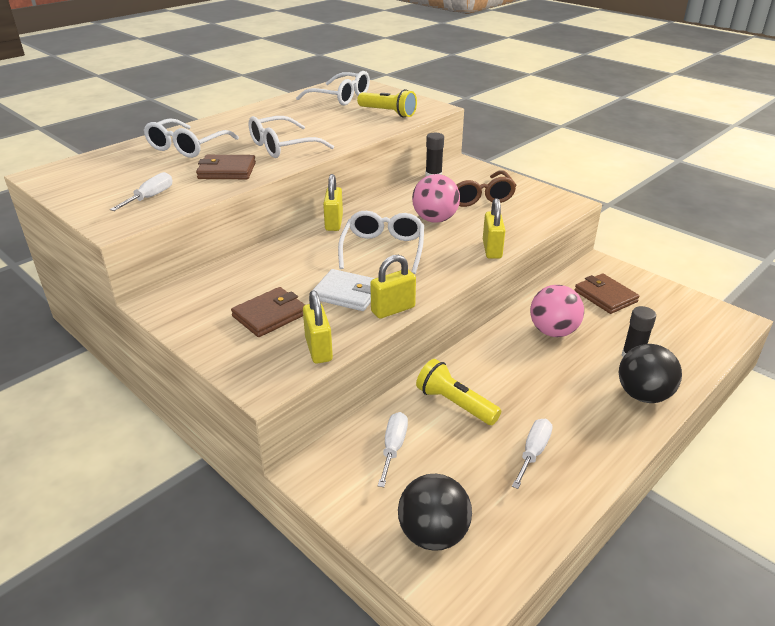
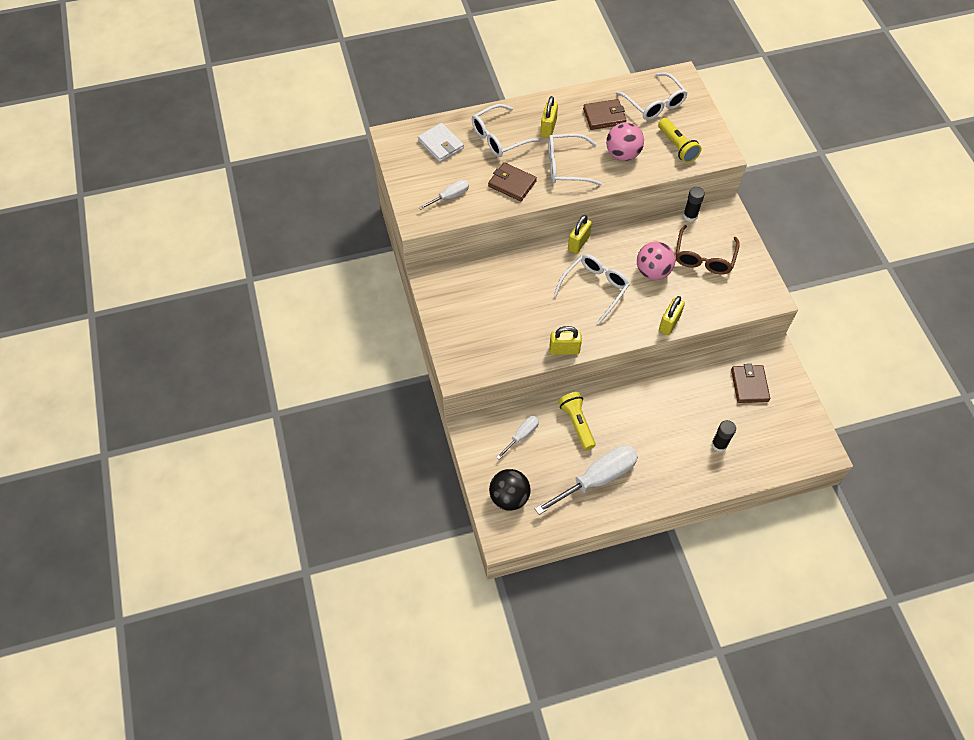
camera: 30 degrees right, 25 degrees up
brown wallet [231,287,305,337] -> brown wallet moved to [583,99,627,130]
yellow padlock [303,290,333,364] -> yellow padlock moved to [540,96,558,138]
white wallet [312,269,375,311] -> white wallet moved to [418,123,464,162]
white screwdriver [512,419,553,489] -> white screwdriver [535,445,638,515], size x1.95
pink ball [530,285,584,337] -> pink ball moved to [606,122,644,161]
black ball [619,344,682,403] -> none

